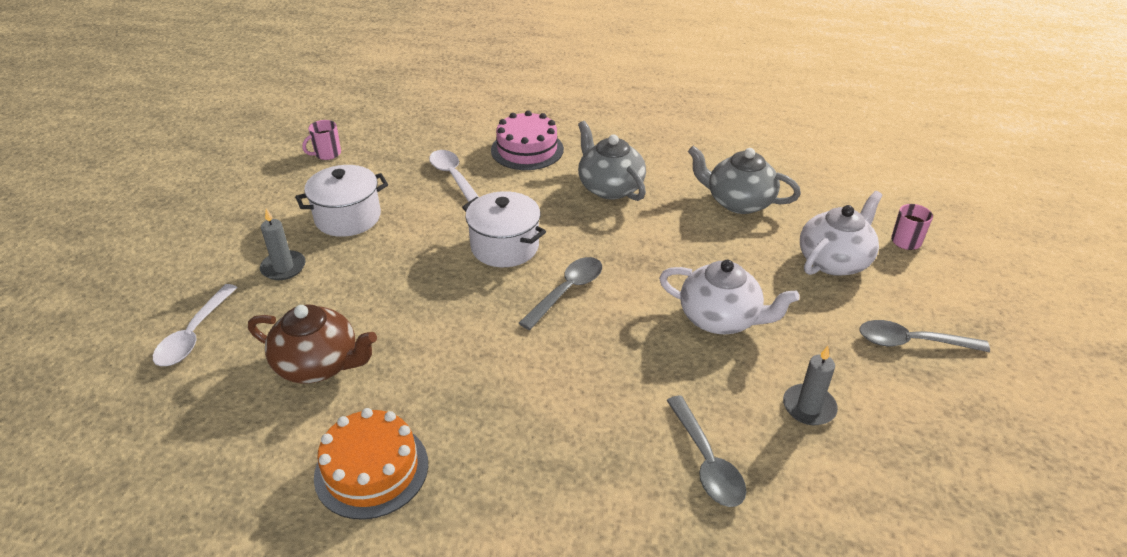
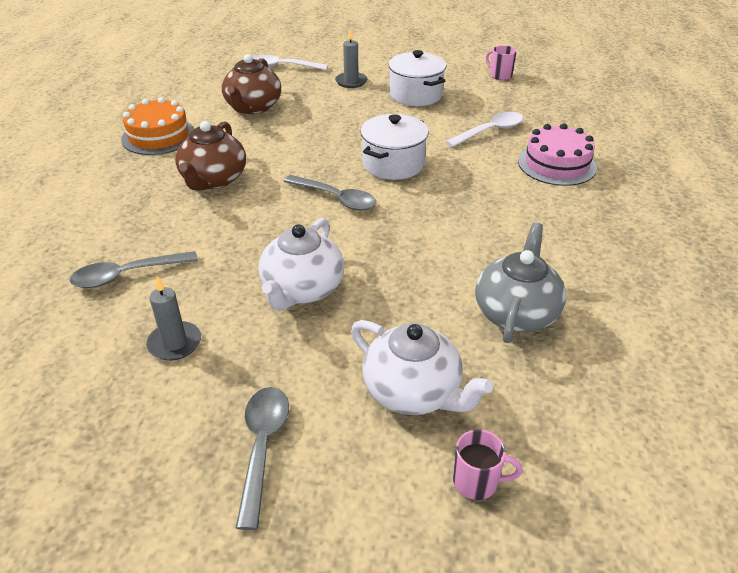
camera: 85 degrees right, 0 degrees up
grey teapot [578,121,646,201] -> none
none -> brown teapot [175,121,246,191]

